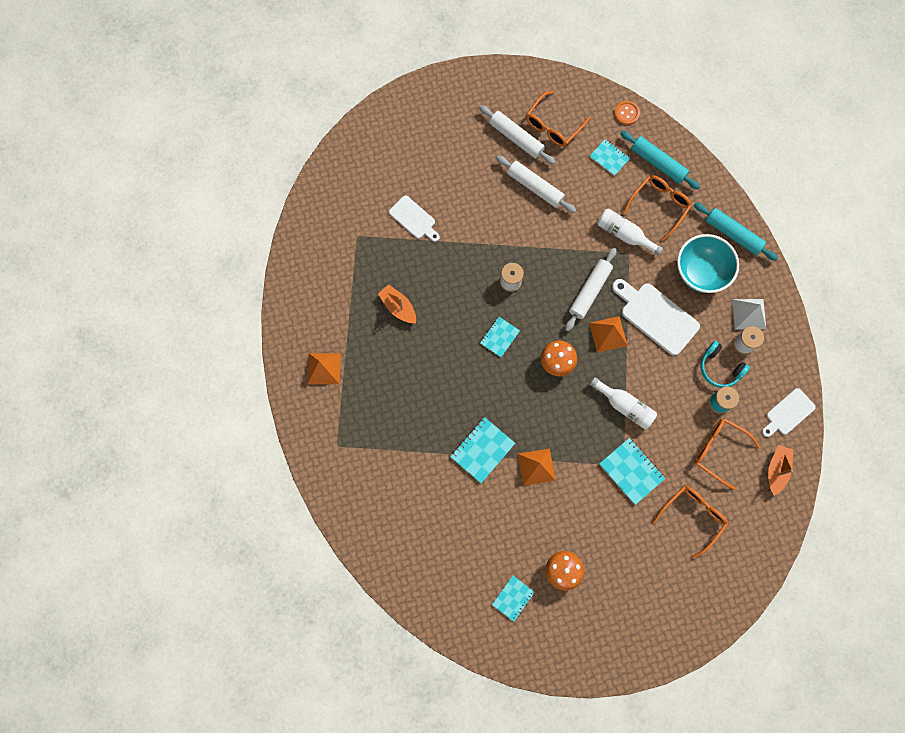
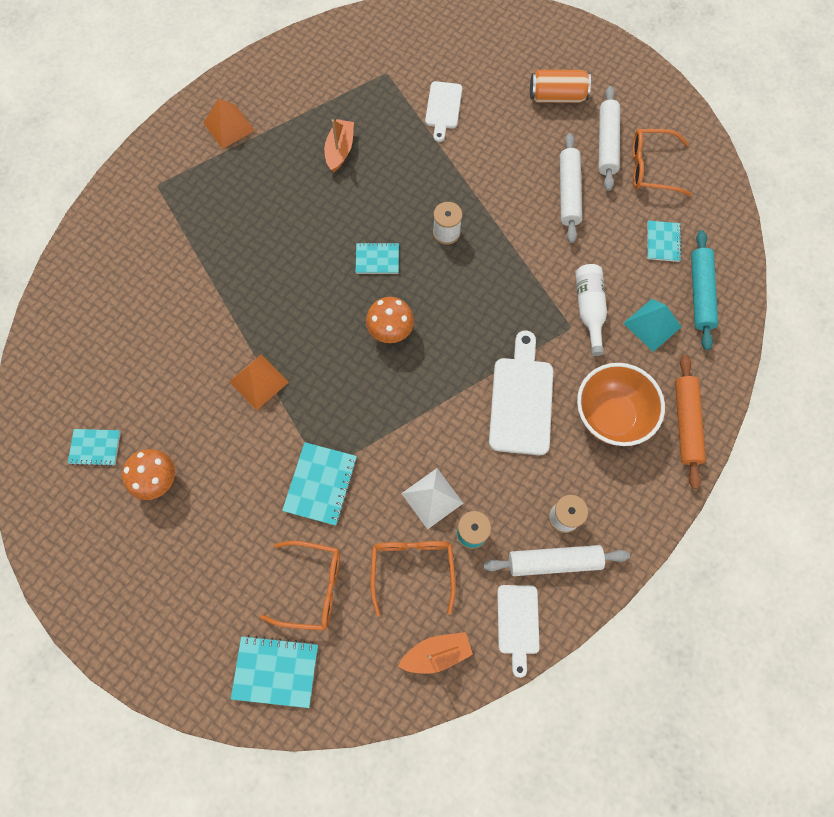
camera: 55 degrees right, 5 degrees down
turquoise notebook [450,417,515,483] -> turquoise notebook moved to [231,635,318,708]
white rolling pin [565,248,617,331] -> white rolling pin moved to [483,545,630,576]
orange pyramid [589,316,628,353] -> none
white bottle [590,377,657,429] -> none
orange button [614,101,640,125] -> none
orange glasses [623,175,692,241] -> turquoise pyramid [624,299,682,352]
turquoise bowl [677,234,739,293] -> orange bowl [577,363,665,446]
turquoise rolling pin [694,202,778,261] -> orange rolling pin [675,355,706,489]
turquoise headphones [701,341,750,388] -> none
white pyramid [732,299,766,330] -> white pyramid moved to [401,468,463,529]
white cutting board [762,388,816,437] -> white cutting board turned 105 degrees counterclockwise [497,585,540,678]
none -> orange can [530,70,591,103]

